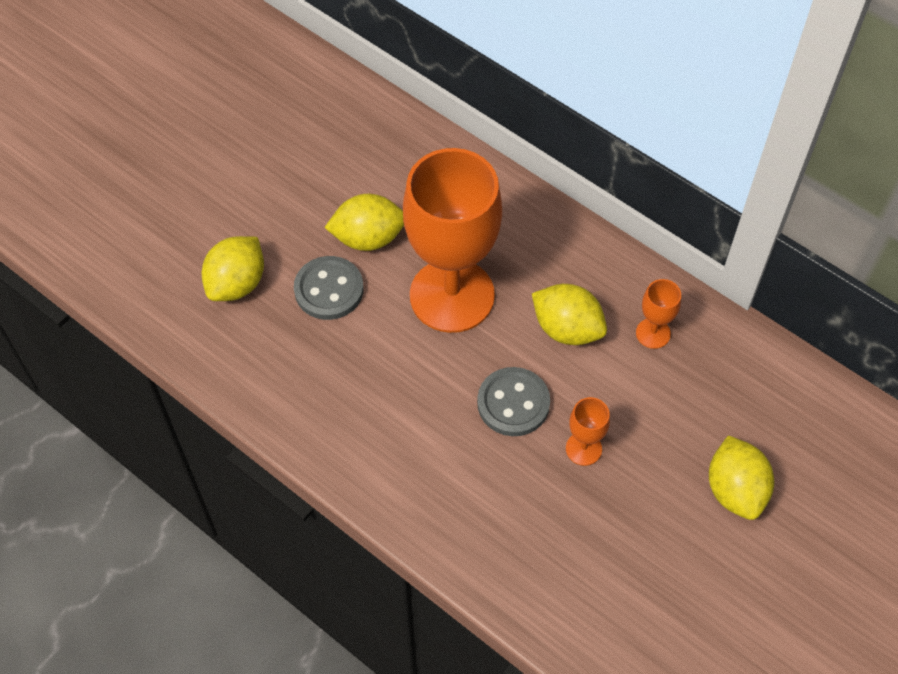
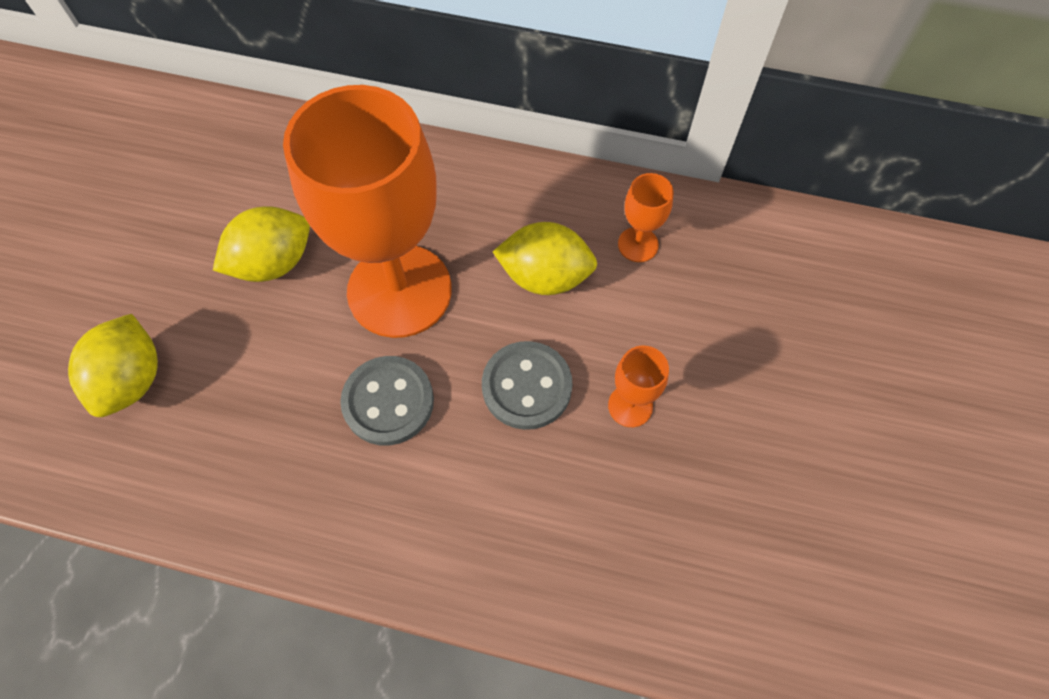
camera: 25 degrees left, 5 degrees up
grey button [294,256,364,320] -> grey button moved to [340,356,434,446]
yellow lemon [709,435,774,520] -> none

